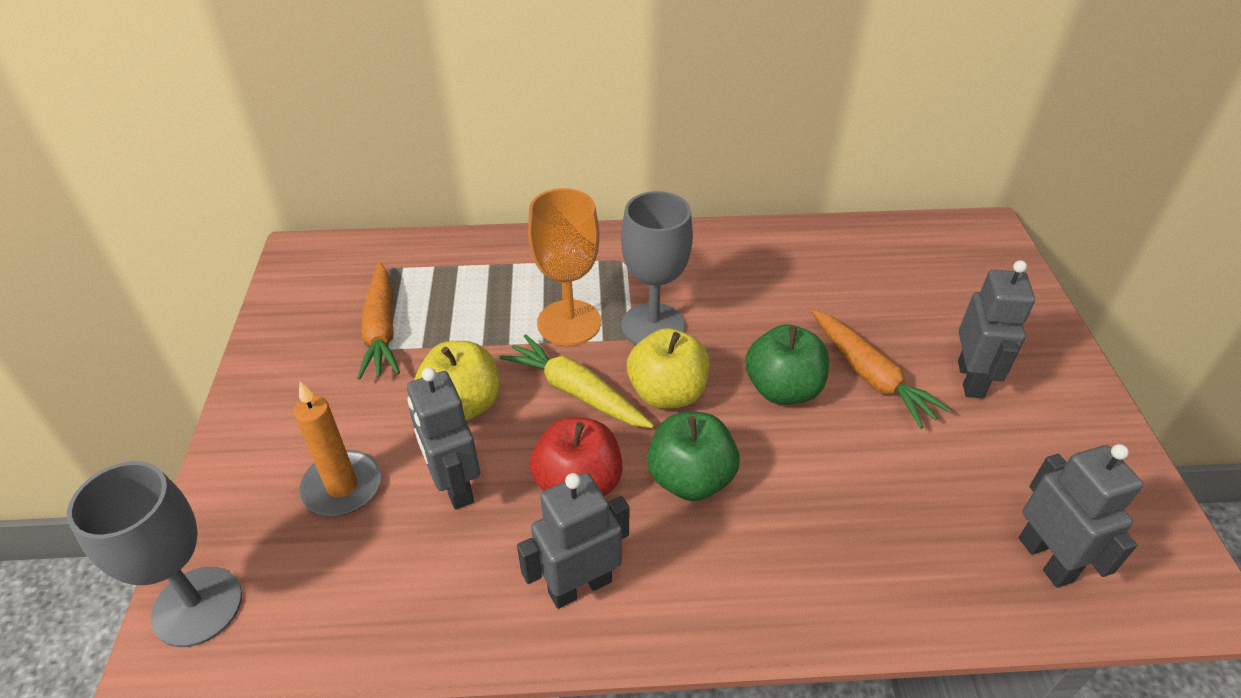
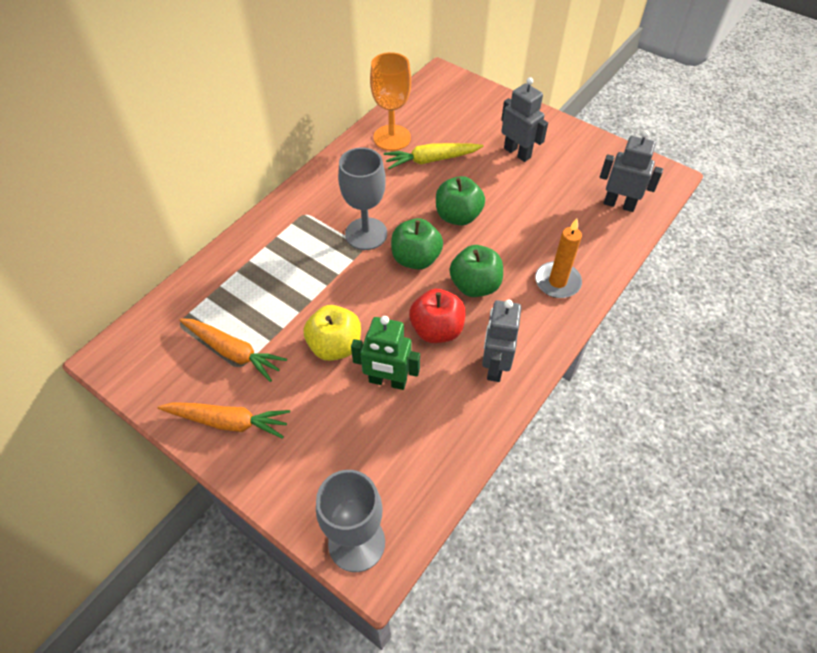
camera: 50 degrees left, 10 degrees up
orange candle [294,382,381,516] -> orange candle moved to [535,218,582,298]
grey robot [407,367,480,510] -> green robot [351,316,420,390]
yellow carrot [500,334,654,428] -> yellow carrot moved to [384,143,483,169]
orange goblet [528,188,601,346] -> orange goblet moved to [370,52,411,151]
yellow apple [627,328,710,409] -> green apple [391,218,443,270]
orange carrot [812,310,951,429] -> orange carrot moved to [158,402,290,439]

